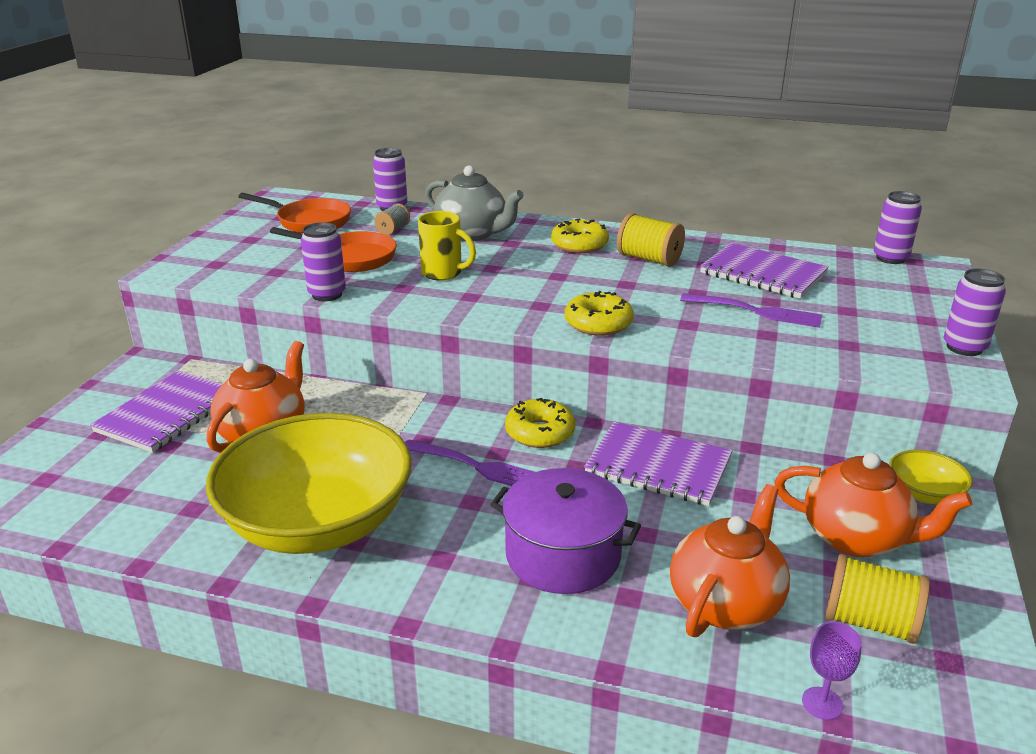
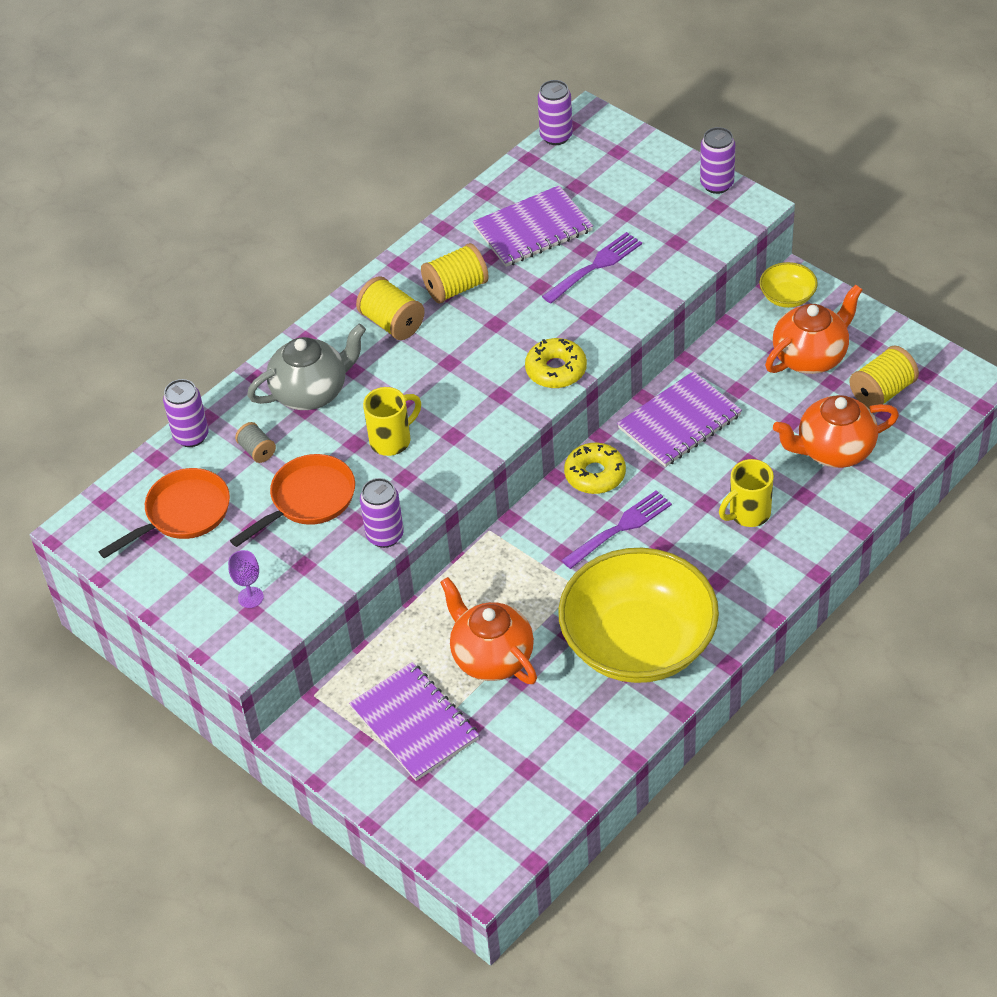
camera: 60 degrees left, 20 degrees up
purple pot [490,468,641,594] -> yellow mug [719,459,774,527]
yellow donut [551,219,609,253] -> yellow spool [356,276,425,340]
orange teapot [670,484,790,637] -> orange teapot turned 75 degrees counterclockwise [773,395,899,468]
purple goblet [802,622,862,720] -> purple goblet moved to [228,550,264,608]

